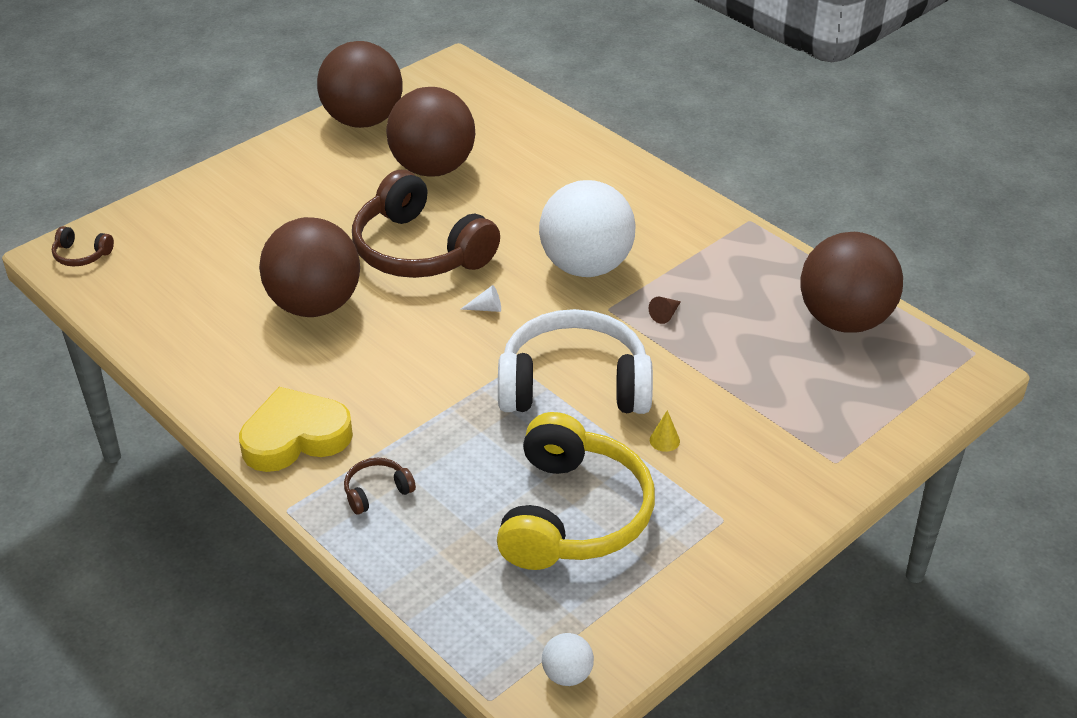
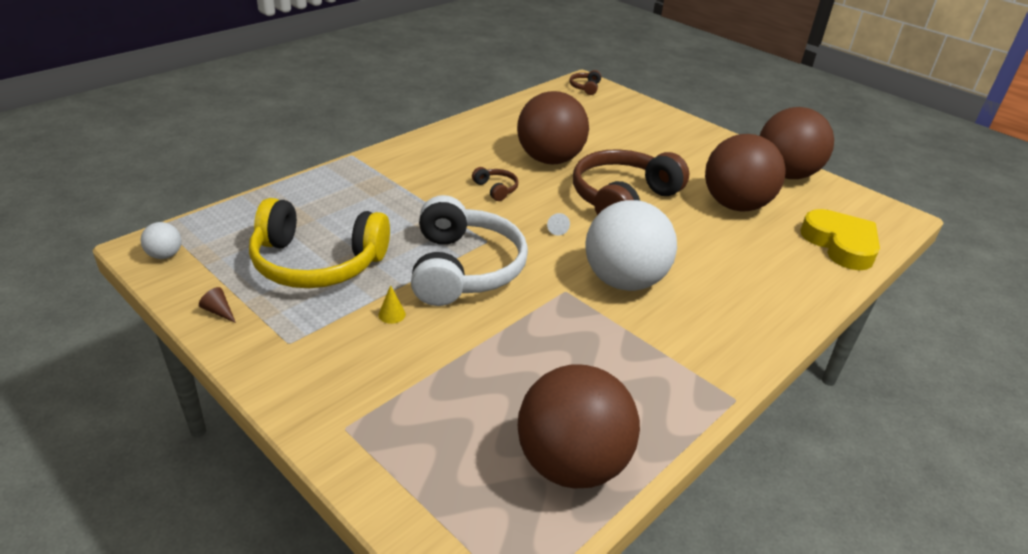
camera: 85 degrees right, 5 degrees down
yellow heart [239,387,353,472] -> yellow heart moved to [800,209,880,270]
brown headphones [344,458,416,515] -> brown headphones moved to [472,167,518,201]
brown cone [649,297,681,324] -> brown cone moved to [199,287,236,323]

